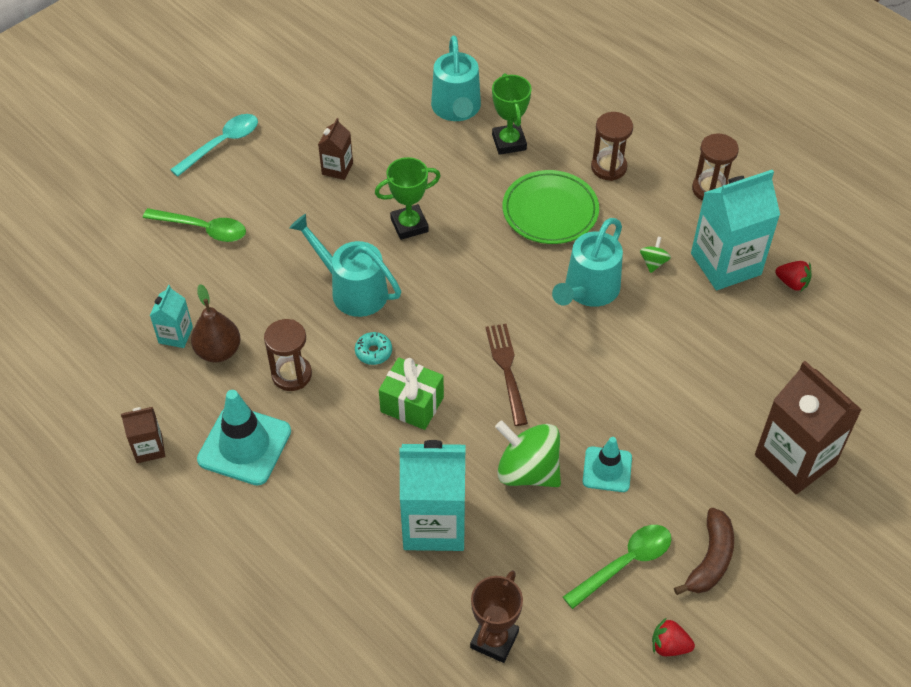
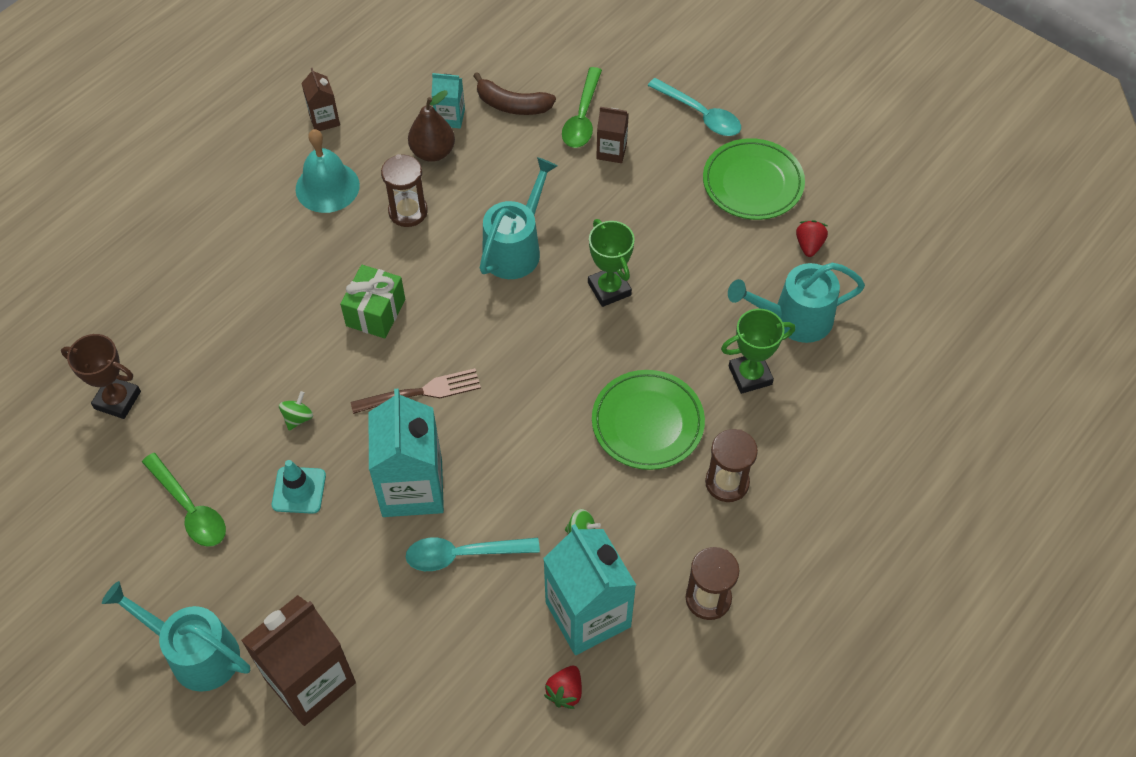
camera: 85 degrees right, 5 degrees up
turquoise traffic cone [197,390,291,486] -> turquoise bell [296,129,360,213]
brown carton [318,118,353,180] -> brown carton moved to [596,107,629,163]
turquoise donut [355,332,392,365] -> none
turquoise carton [399,440,465,551] -> turquoise carton moved to [369,389,444,517]
green spinning top [495,420,561,487] -> green spinning top [279,391,313,431], size x0.45
turquoise watering can [552,218,623,307] -> turquoise watering can moved to [102,581,250,692]
red strawberry [652,618,695,656] -> red strawberry moved to [796,220,828,257]
brown banana [674,508,734,595] -> brown banana moved to [473,72,556,115]
none -> turquoise spoon [406,537,540,571]
none -> green plate [703,138,805,220]

